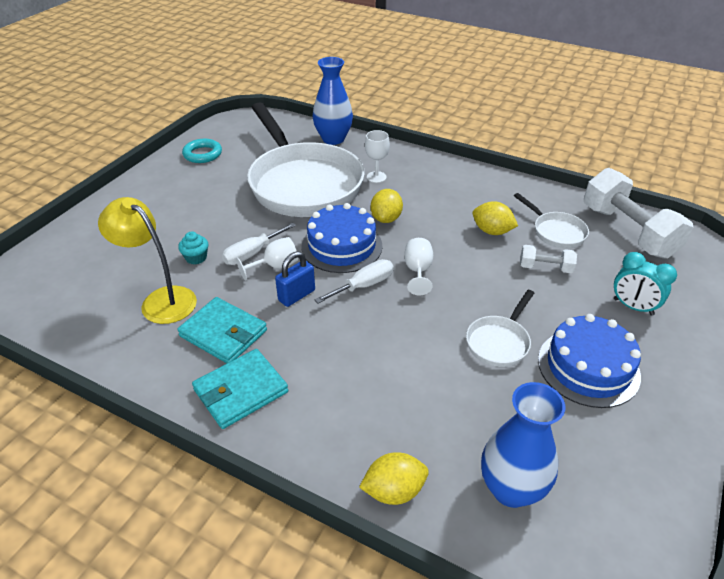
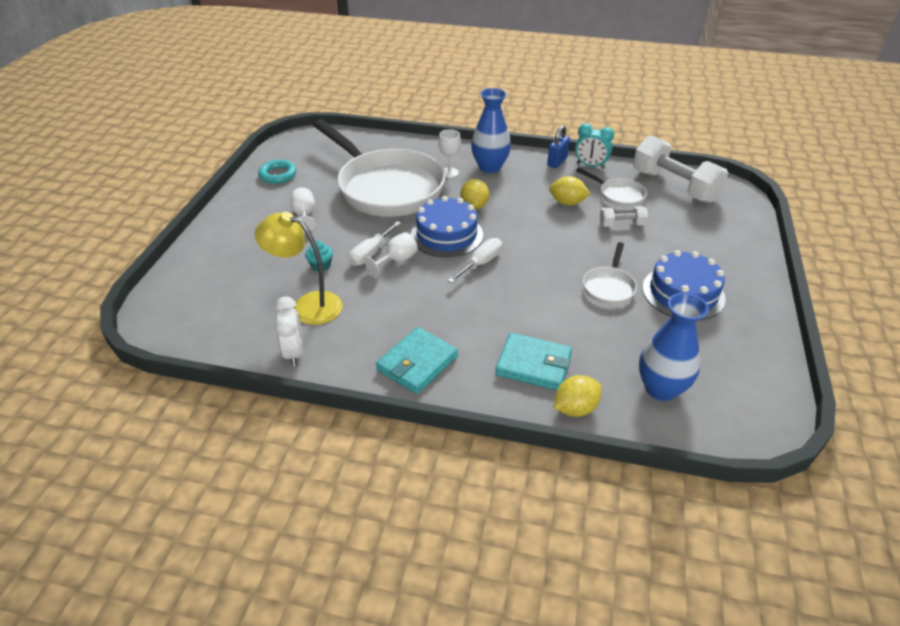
camera: 15 degrees left, 0 degrees up
turquoise wallet [177,297,267,363] -> turquoise wallet moved to [495,333,572,390]
blue padlock [275,251,315,307] -> blue padlock moved to [547,125,570,168]
blue vase [313,57,353,145] -> blue vase moved to [471,88,511,173]
white goblet [404,238,433,295] -> white goblet moved to [290,187,316,233]
turquoise clock [614,252,677,316] -> turquoise clock moved to [575,123,614,169]
none -> white clock [275,296,303,366]

